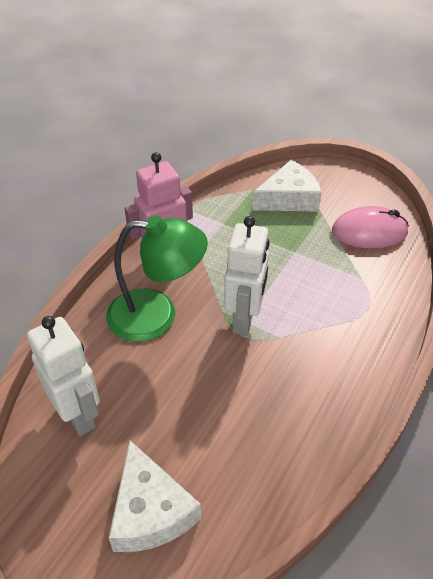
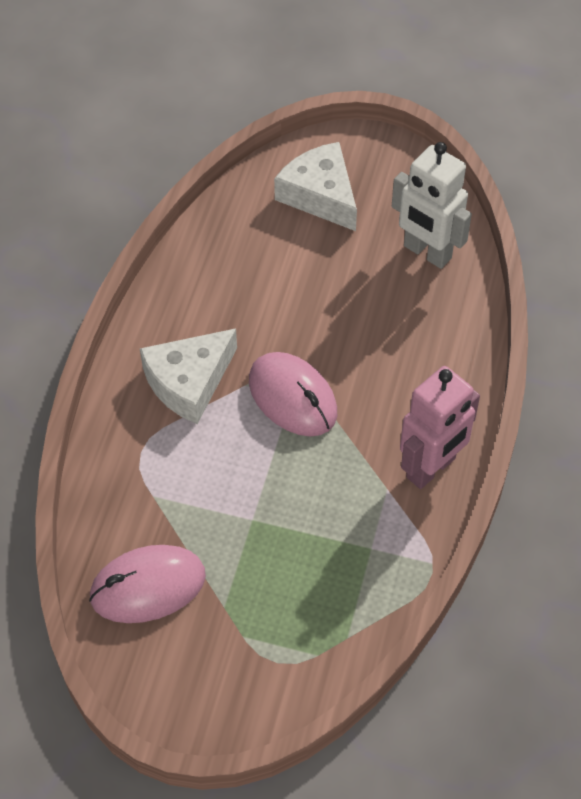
camera: 165 degrees right, 10 degrees up
green lamp [106,215,208,342] -> none
white robot [224,216,270,335] -> pink mouse [249,352,337,436]
white cheese [252,160,322,211] -> white cheese moved to [140,328,237,424]

